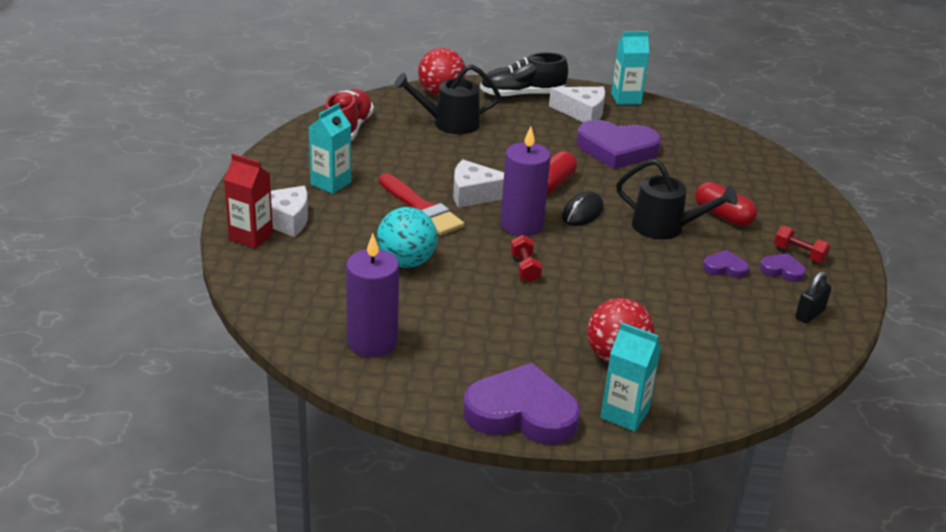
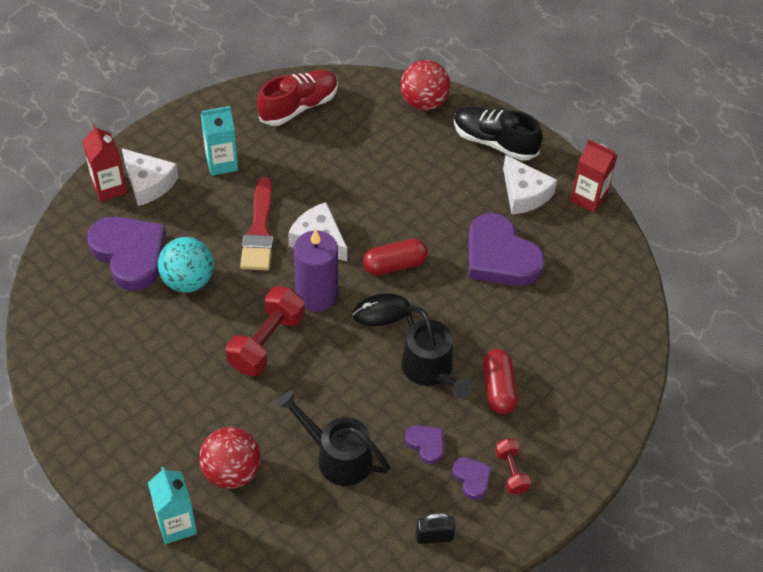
camera: 40 degrees right, 20 degrees up
purple candle [346,234,399,357] -> none
black watering can [394,64,501,134] -> black watering can moved to [277,390,390,486]
purple heart [463,363,580,445] -> purple heart moved to [87,216,166,291]
red dumbbell [511,235,542,282] -> red dumbbell [226,286,305,376], size x1.83
turquoise carton [611,31,649,105] -> red carton [570,139,617,213]

